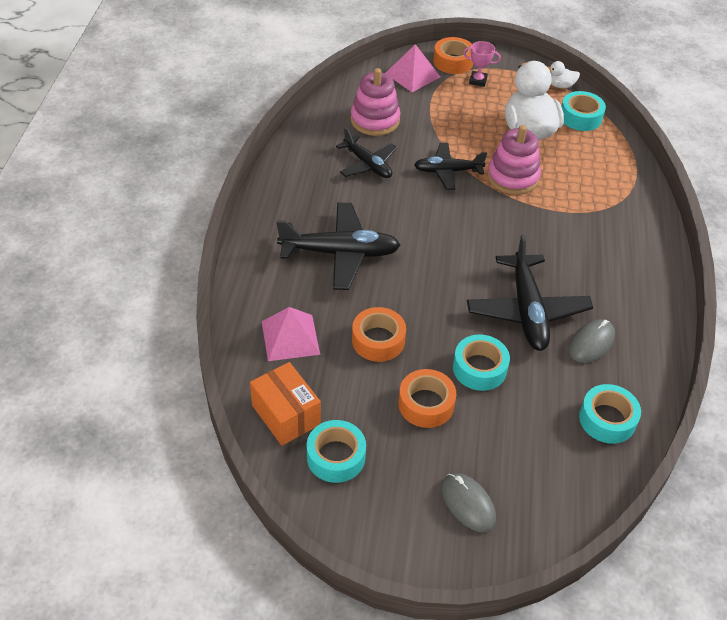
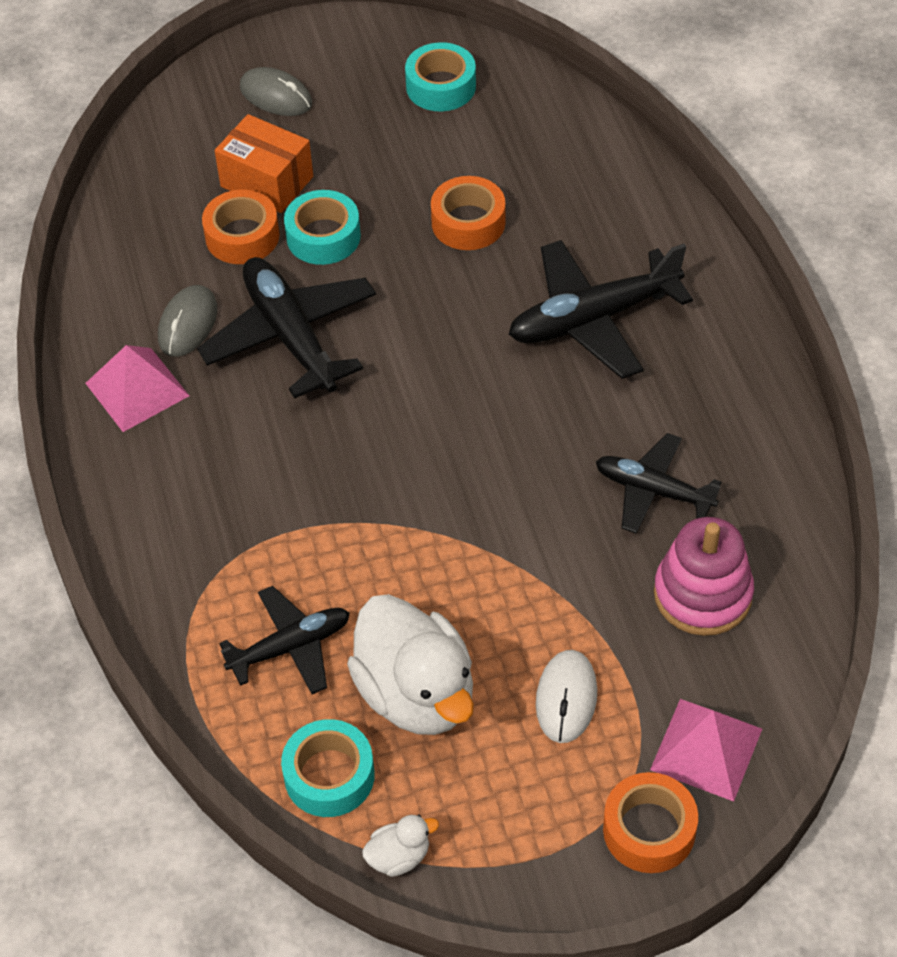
camera: 160 degrees right, 5 degrees up
orange box [250,362,321,446] -> orange box moved to [214,114,313,213]
pink pyramid [262,307,320,361] -> pink pyramid moved to [85,345,189,432]
orange tape [398,369,456,428] -> orange tape moved to [202,190,280,264]
black plane [414,143,487,190] -> black plane moved to [219,586,350,694]
pink trophy [463,41,501,87] -> none
pink stacking toy [487,125,541,195] -> none
turquoise tape [579,384,641,444] -> none
none -> white mouse [536,650,597,743]

